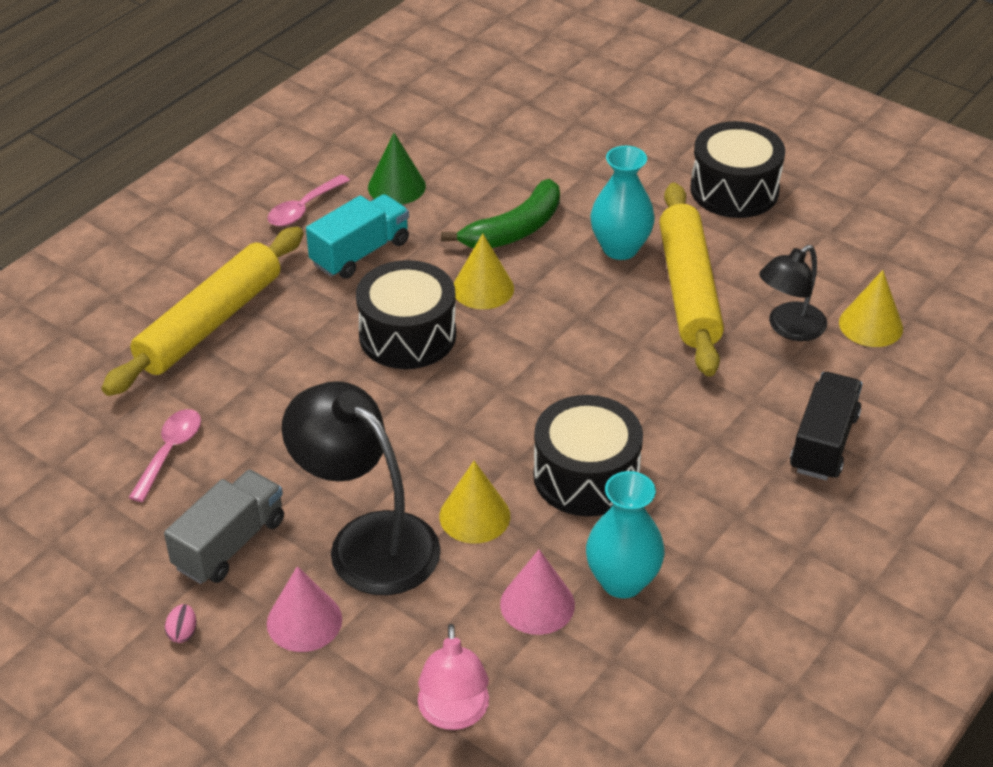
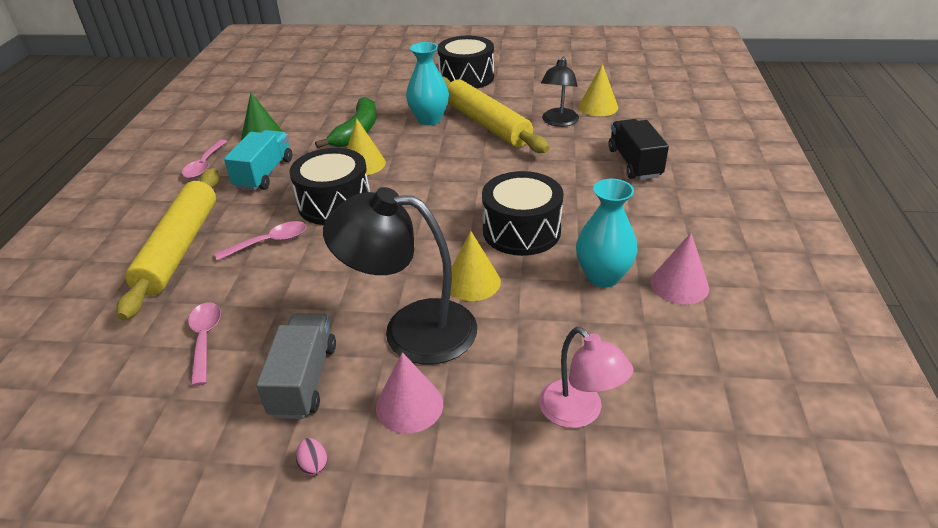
camera: 30 degrees left, 5 degrees down
pink cone [500,550,575,635] -> pink cone moved to [650,233,709,305]
none -> pink spoon [214,221,306,261]

